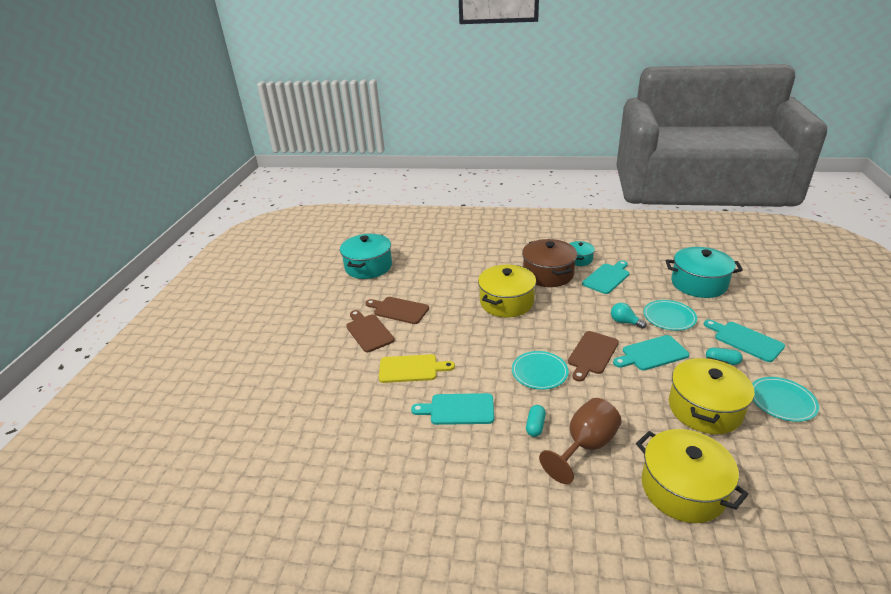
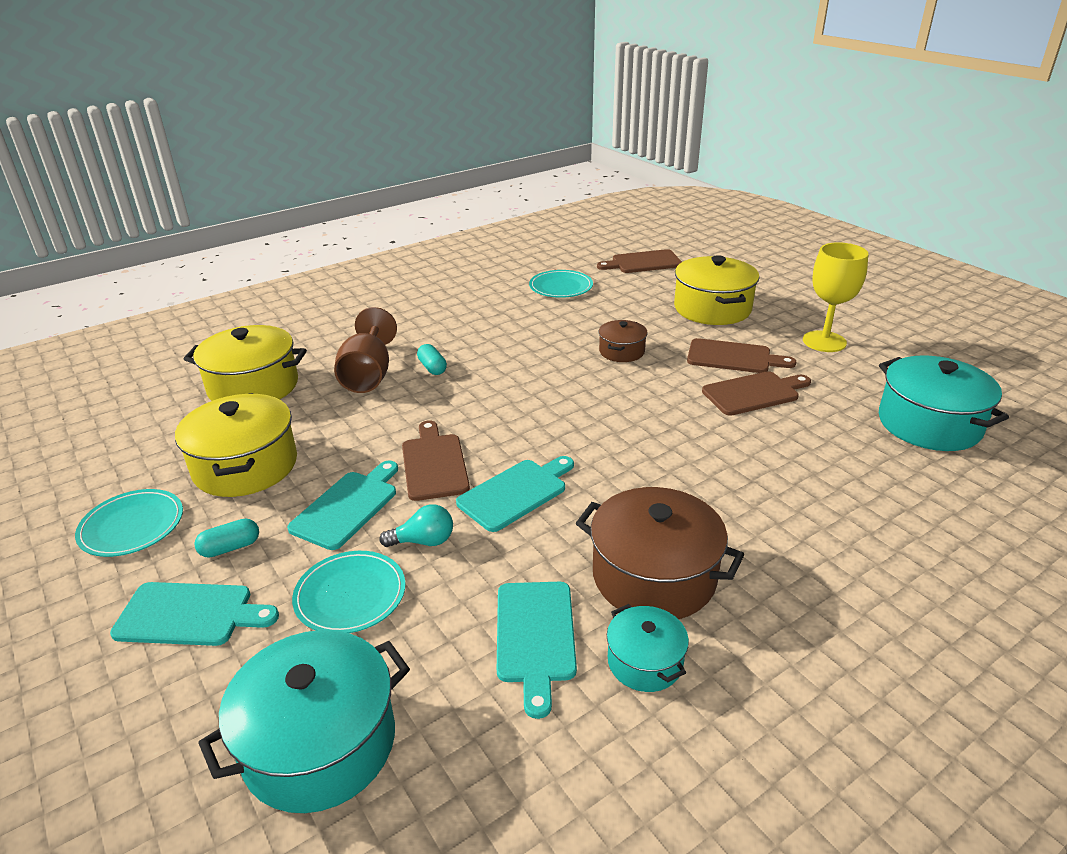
camera: 135 degrees right, 0 degrees up
yellow cutting board [379,354,455,383] -> brown pot [599,320,648,362]
turquoise cutting board [411,393,494,425] -> turquoise cutting board moved to [456,456,574,532]
yellow pot [478,265,536,317] -> yellow pot moved to [674,255,760,325]
turquoise plate [512,351,568,390] -> turquoise plate moved to [529,270,593,298]
none -> brown cutting board [597,249,682,273]
none -> yellow goblet [803,242,868,352]

